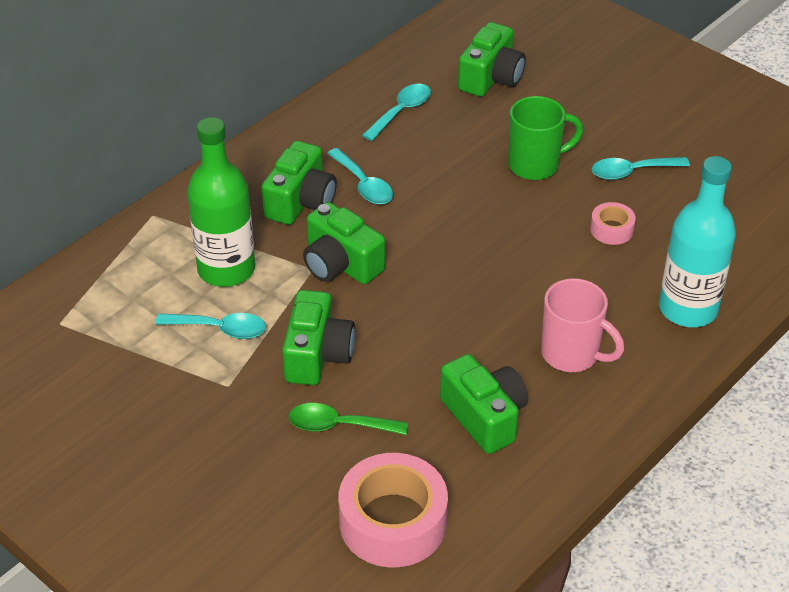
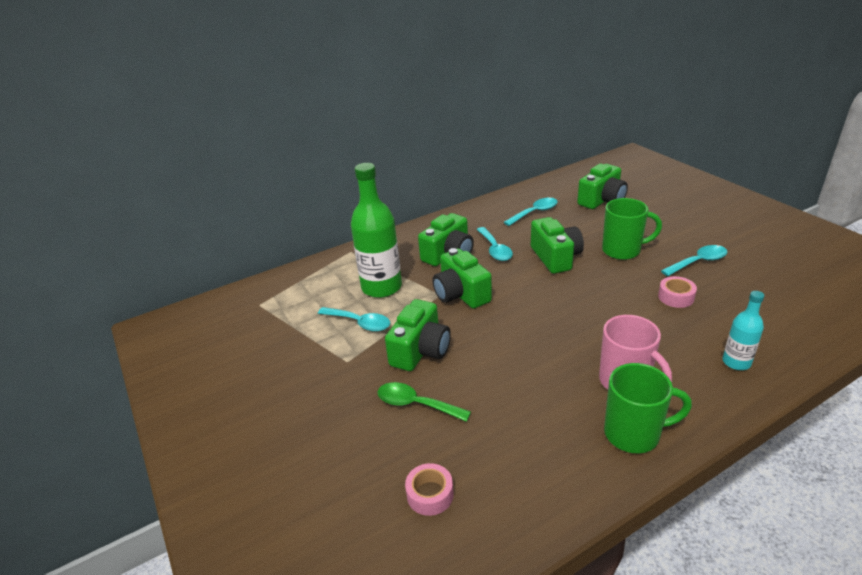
camera: 20 degrees right, 10 degrees down
pink tape [339,453,448,567] -> pink tape [405,463,454,516], size x0.48
green camera [440,354,528,454] -> green camera moved to [531,217,584,274]
turquoise spoon [592,157,690,180] -> turquoise spoon turned 150 degrees clockwise [661,245,727,276]
turquoise bottle [659,156,736,327] -> turquoise bottle [722,291,764,370], size x0.52
none -> green mug [604,363,692,453]

